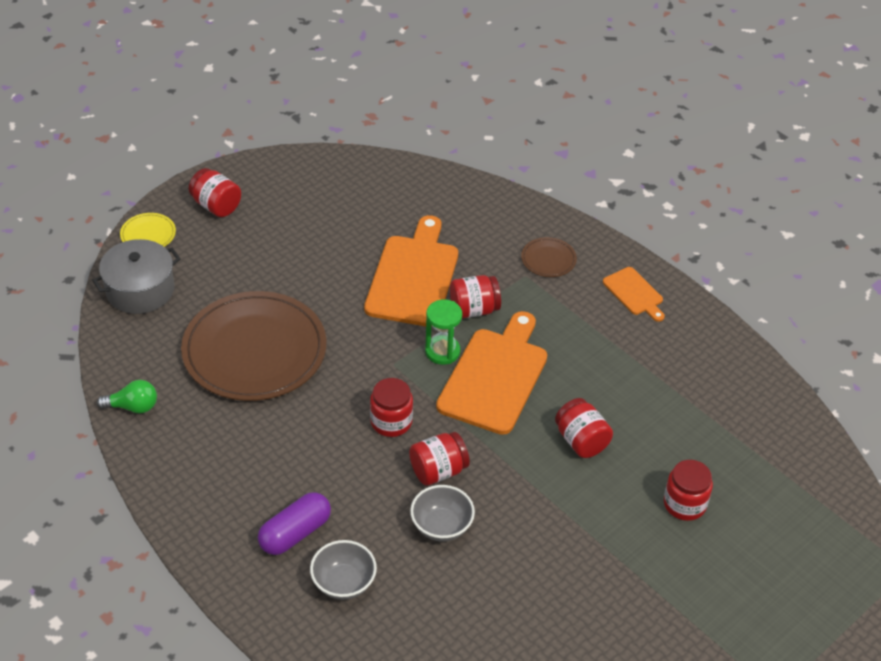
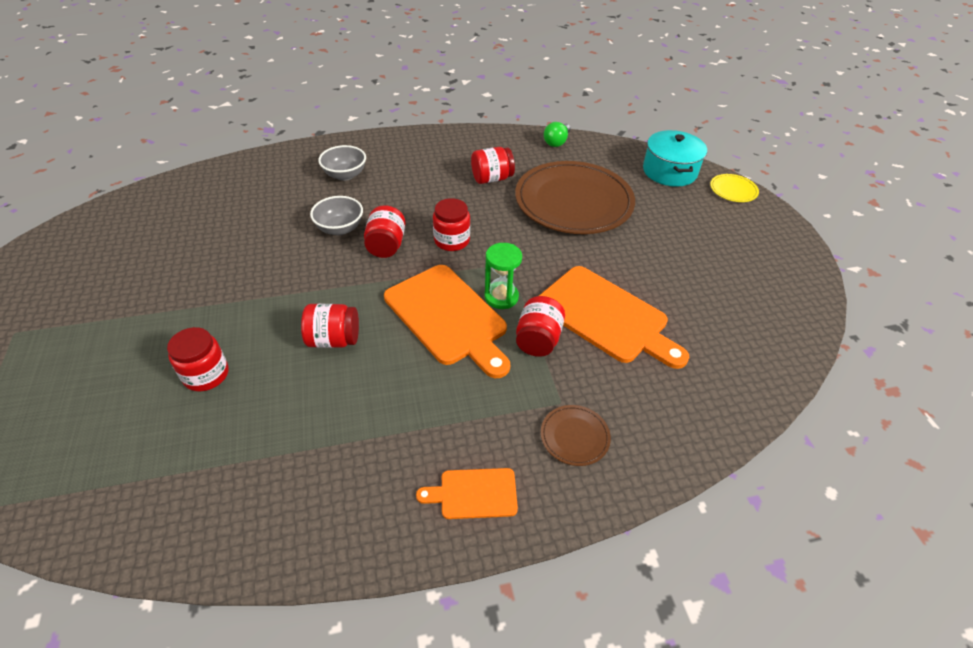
camera: 120 degrees right, 0 degrees up
grey pot [92,239,180,314] -> turquoise pot [643,130,707,187]
red jar [188,168,241,217] -> red jar moved to [471,147,515,184]
purple capsule [258,492,331,555] -> none

